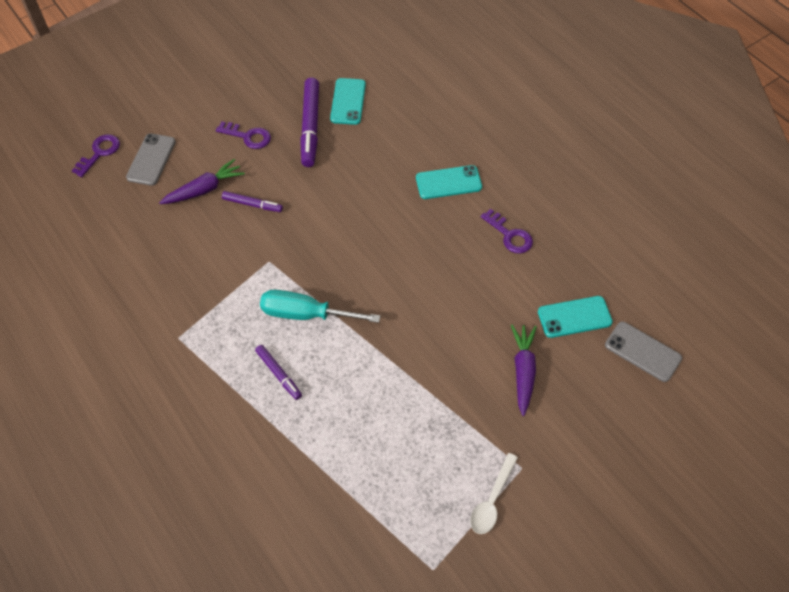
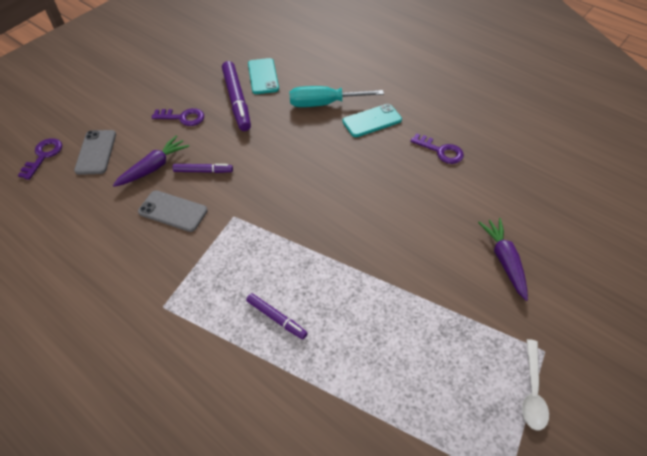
camera: 15 degrees left, 5 degrees down
turquoise screwdriver [260,290,380,323] -> turquoise screwdriver moved to [289,86,384,107]
turquoise phone [538,296,613,338] -> none
grey phone [605,322,682,382] -> grey phone moved to [138,190,207,232]

